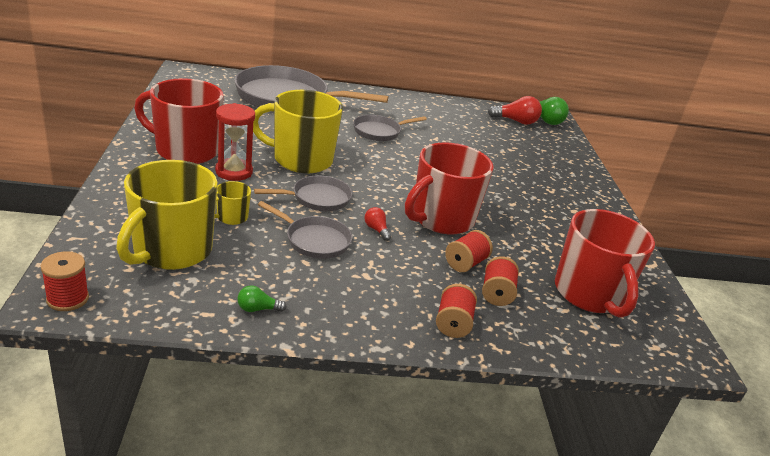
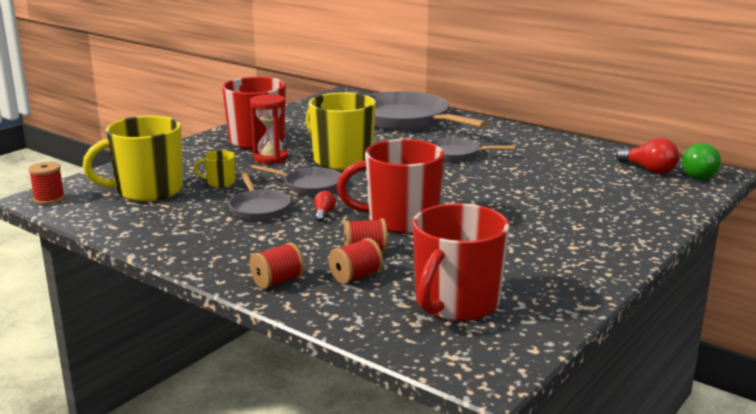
camera: 45 degrees right, 10 degrees down
green light bulb [237,285,287,312] -> none

